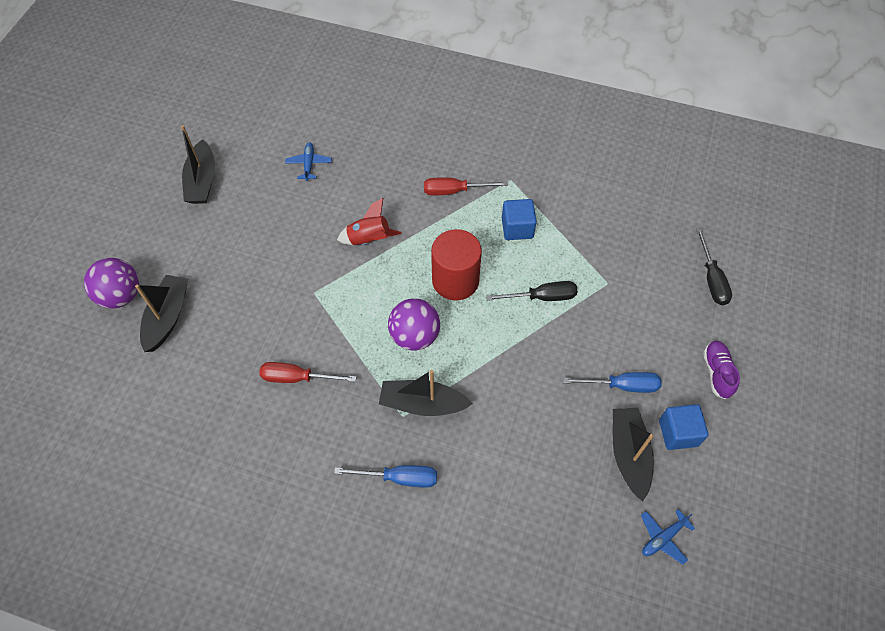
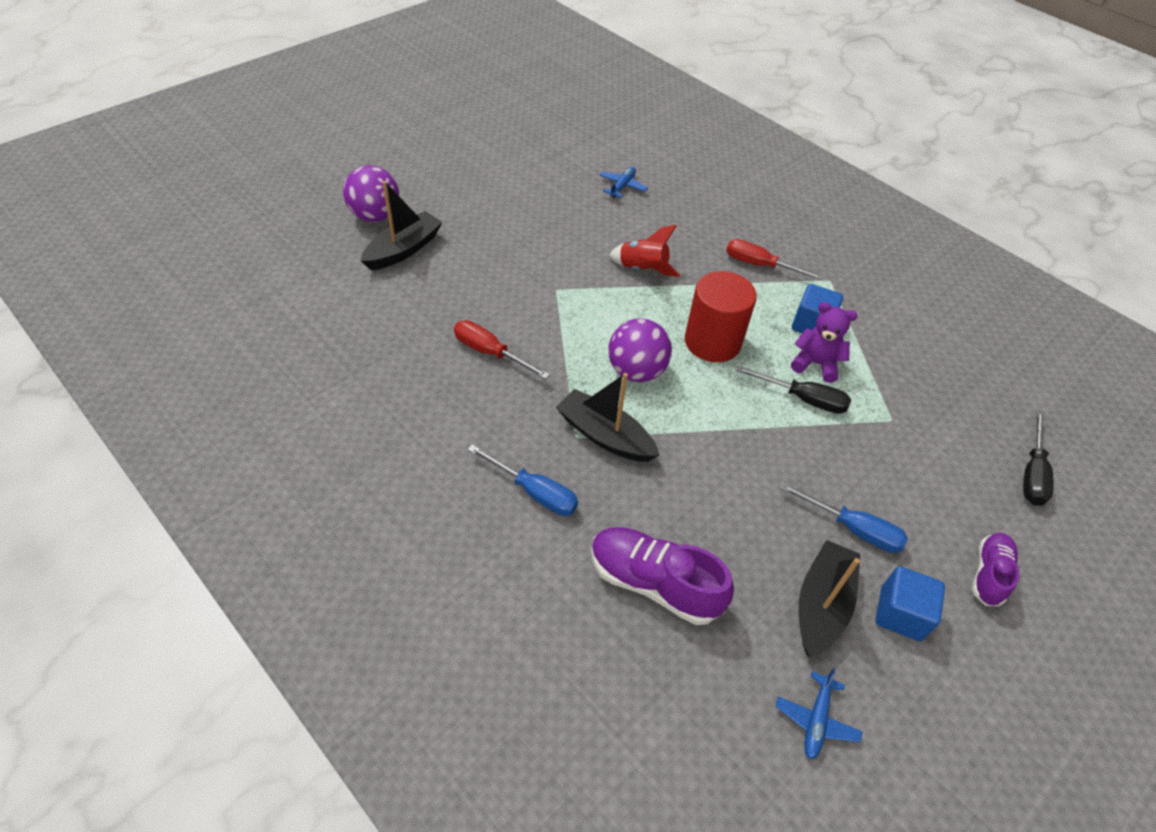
camera: 25 degrees right, 10 degrees down
black boat [181,125,215,204] -> none
blue plane [641,509,695,565] -> blue plane turned 60 degrees counterclockwise [775,668,862,759]
none -> purple shoe [591,527,734,625]
none -> purple teddy bear [791,302,858,383]

